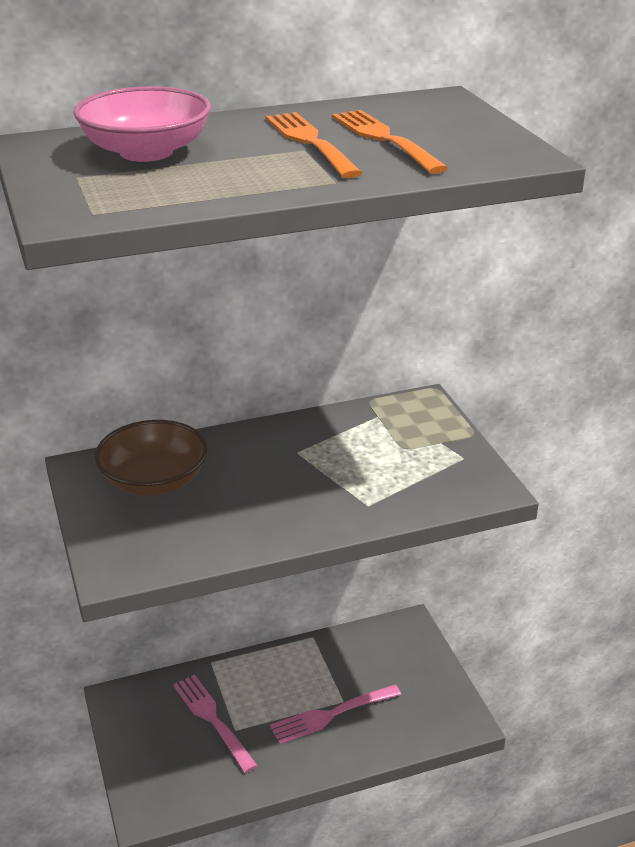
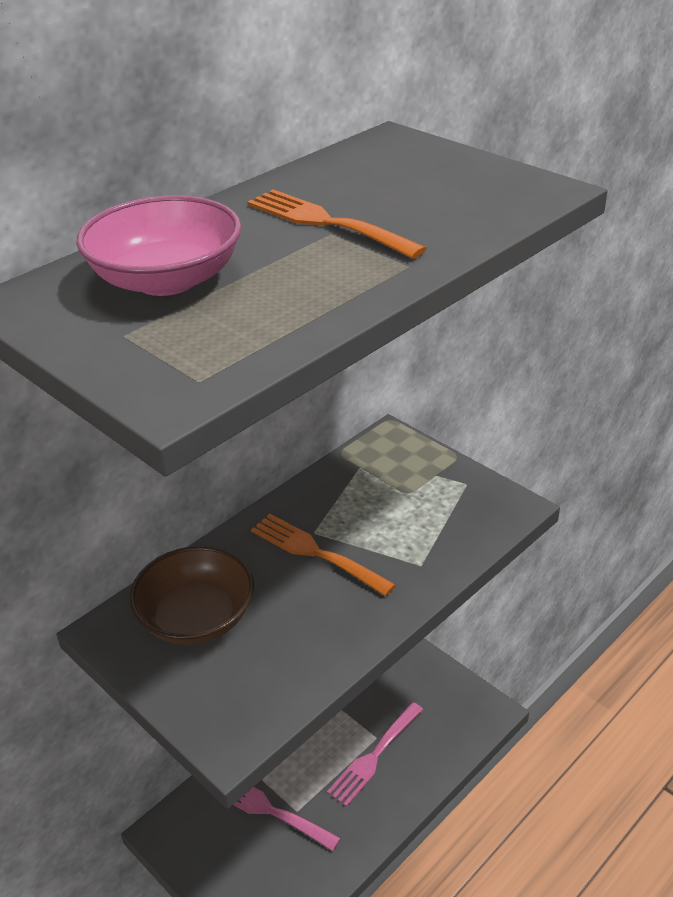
camera: 25 degrees left, 5 degrees up
orange fork [332,110,448,174] -> orange fork moved to [251,514,396,596]

